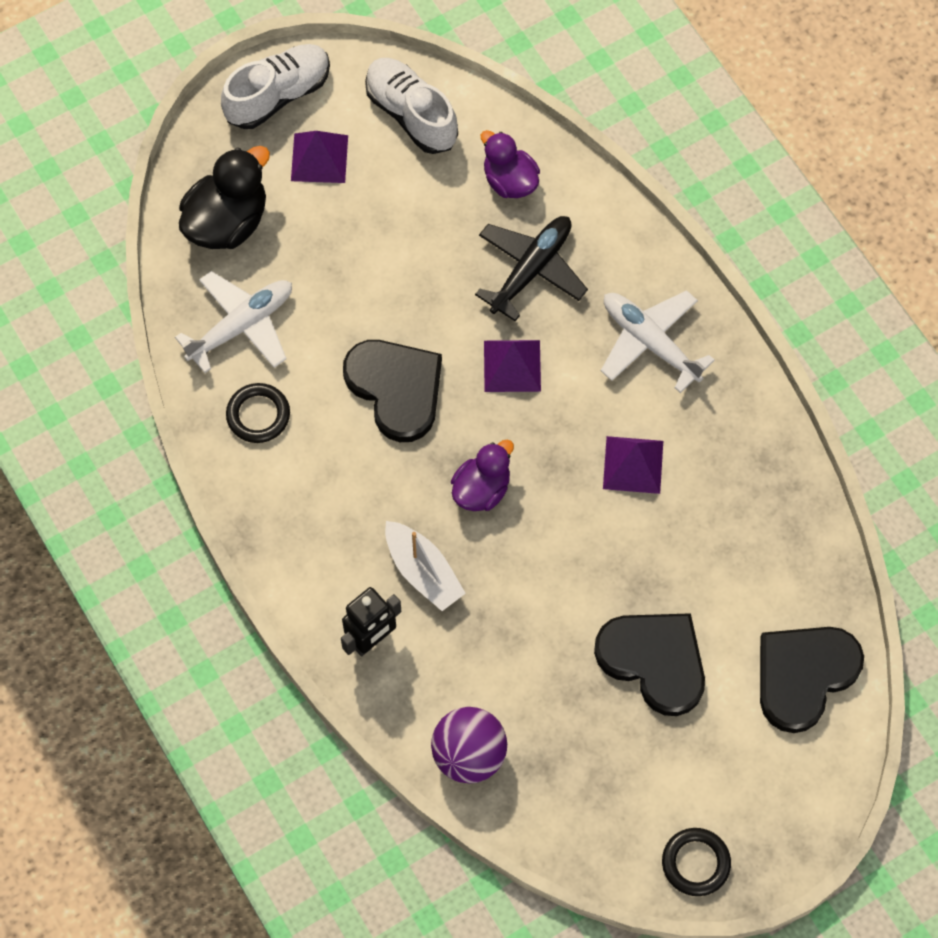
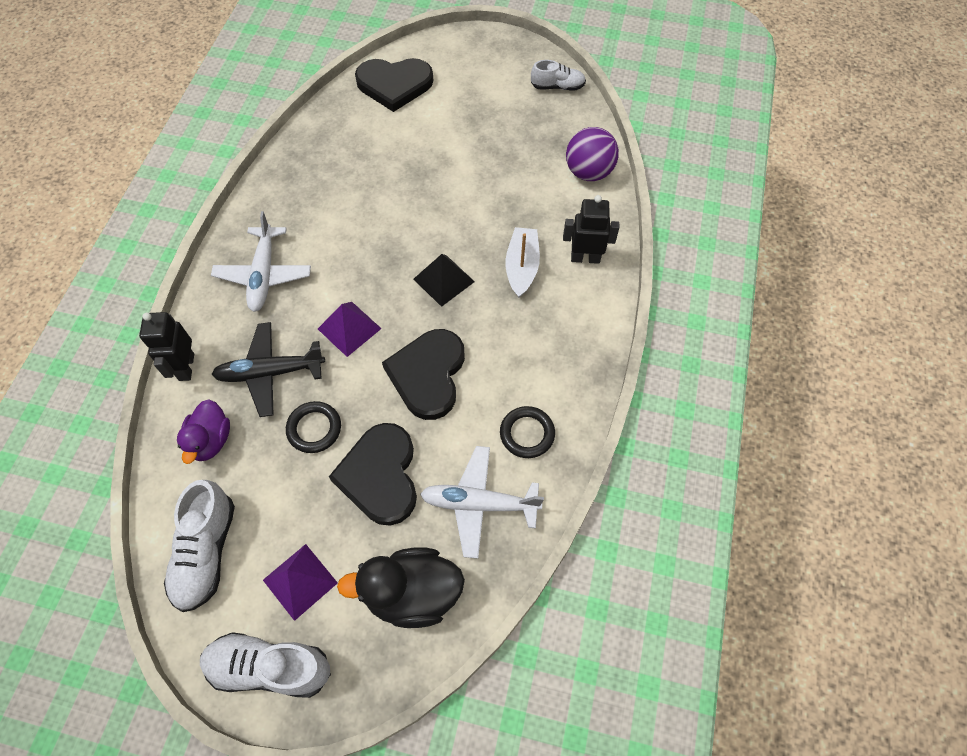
camera: 135 degrees left, 5 degrees down
purple duck [451,440,514,511] -> black pyramid [413,254,475,307]
black heart [594,613,705,716] -> black heart moved to [329,423,417,526]
purple pyramid [603,436,663,494] -> none
black ring [662,828,731,896] -> black ring moved to [286,401,341,453]
none -> black robot [139,312,194,381]
none -> white shoe [531,60,586,91]

